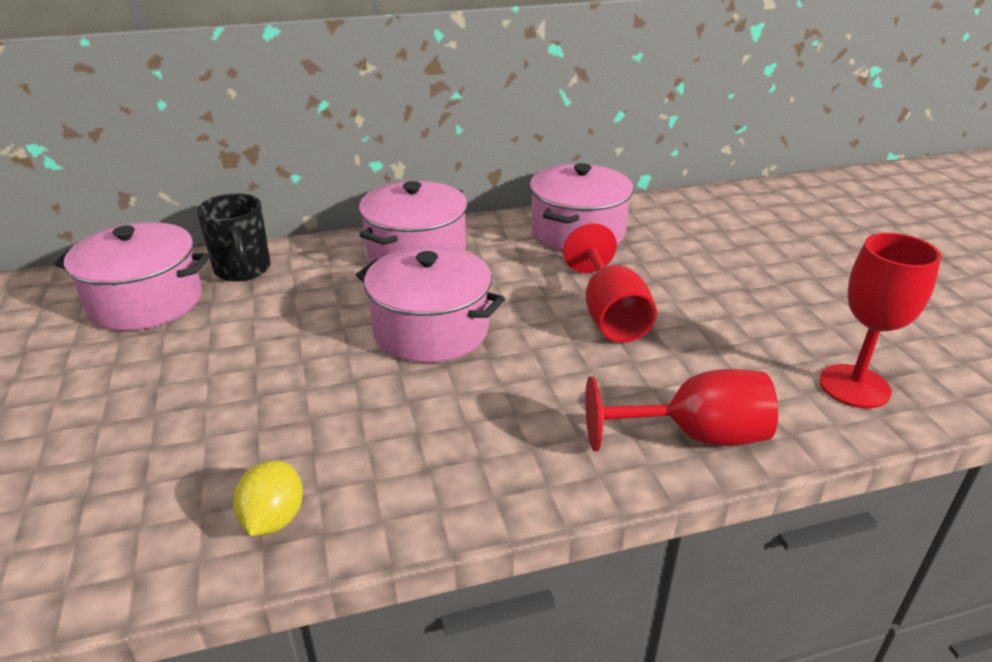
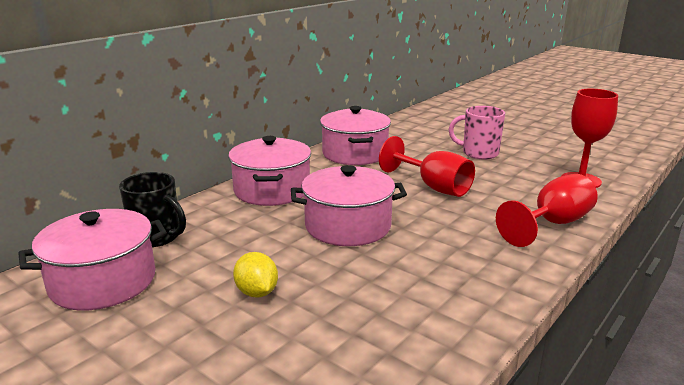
camera: 35 degrees left, 10 degrees down
yellow lemon [233,460,303,536] -> yellow lemon moved to [233,252,278,298]
none -> pink mug [449,106,505,159]

